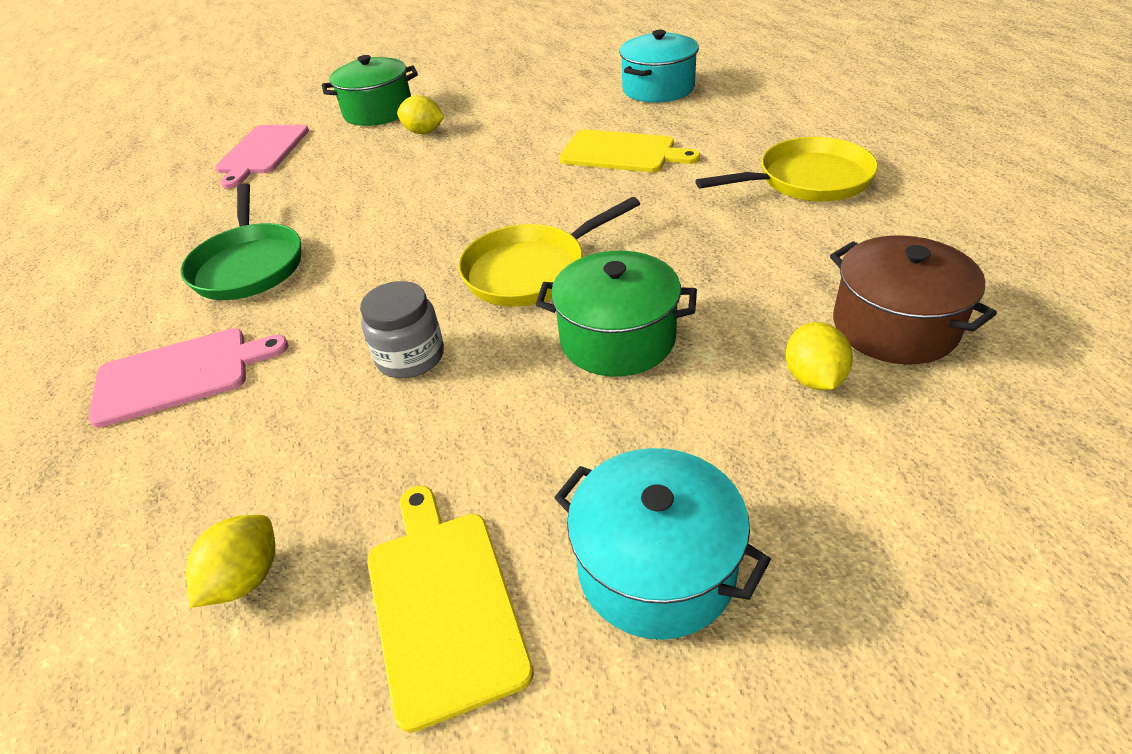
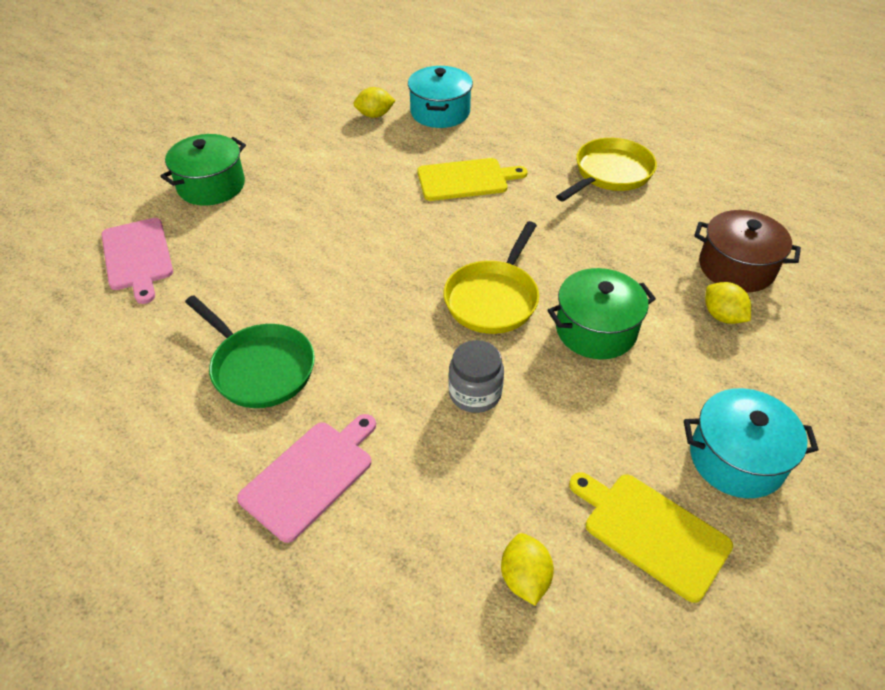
camera: 35 degrees left, 5 degrees up
yellow lemon [397,95,444,134] -> yellow lemon moved to [353,87,396,118]

